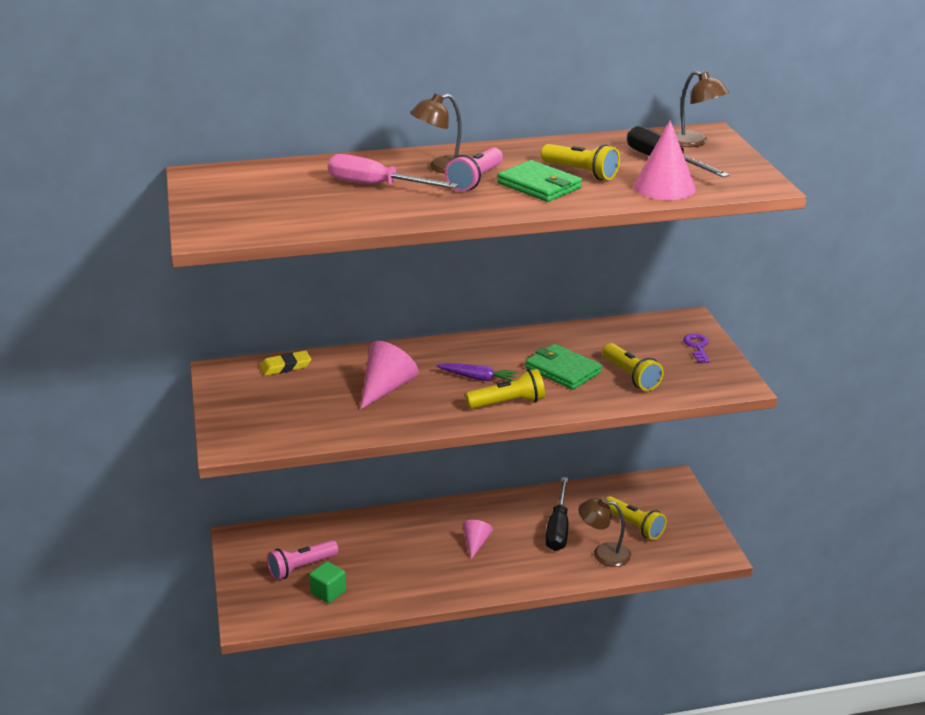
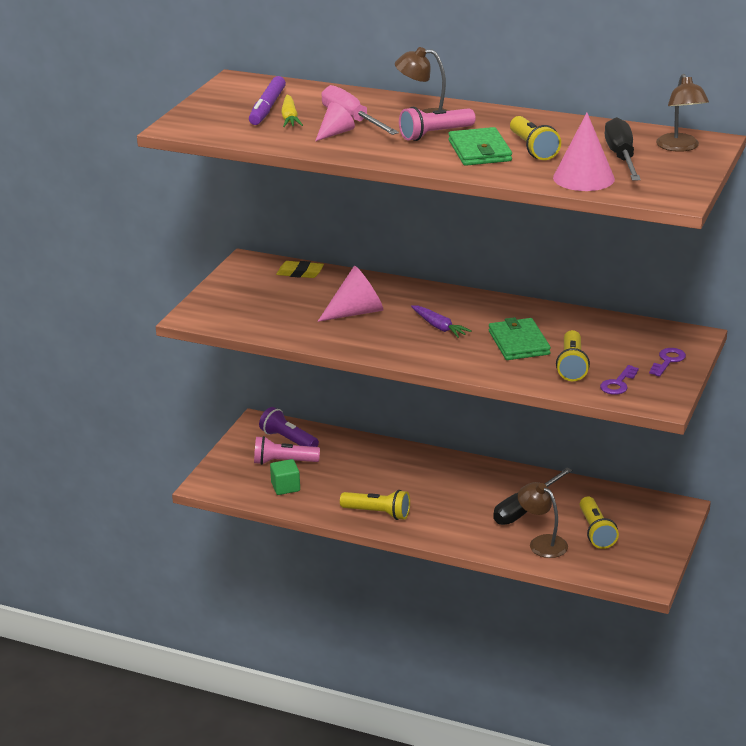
camera: 35 degrees right, 0 degrees up
pink cone [462,520,493,559] -> pink cone moved to [315,102,355,141]
yellow flashlight [465,369,545,409] -> yellow flashlight moved to [340,490,410,520]
none -> purple marker [249,76,286,125]
none -> purple flashlight [259,407,319,447]
none -> yellow carrot [281,95,303,127]
none -> purple key [600,365,639,395]

